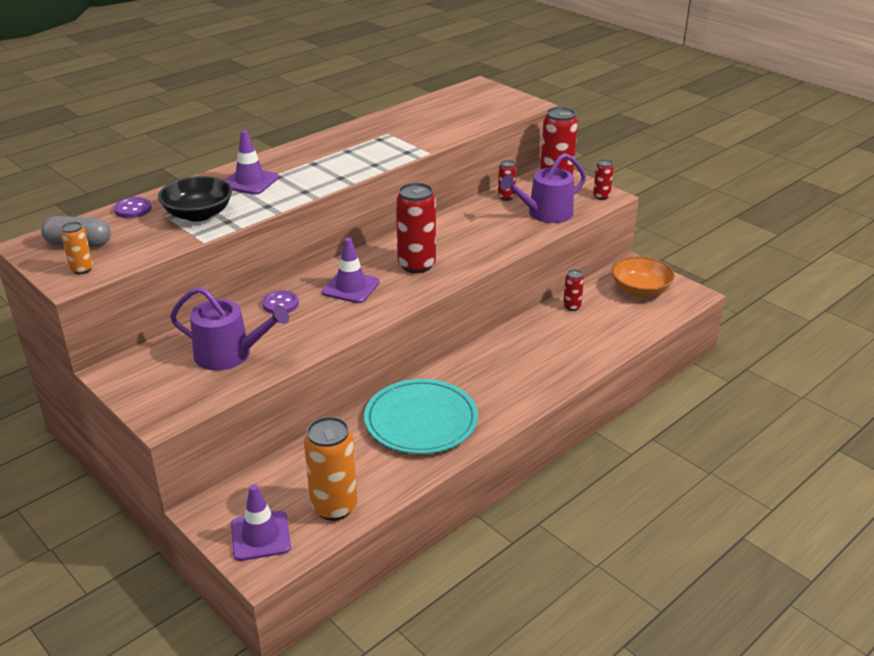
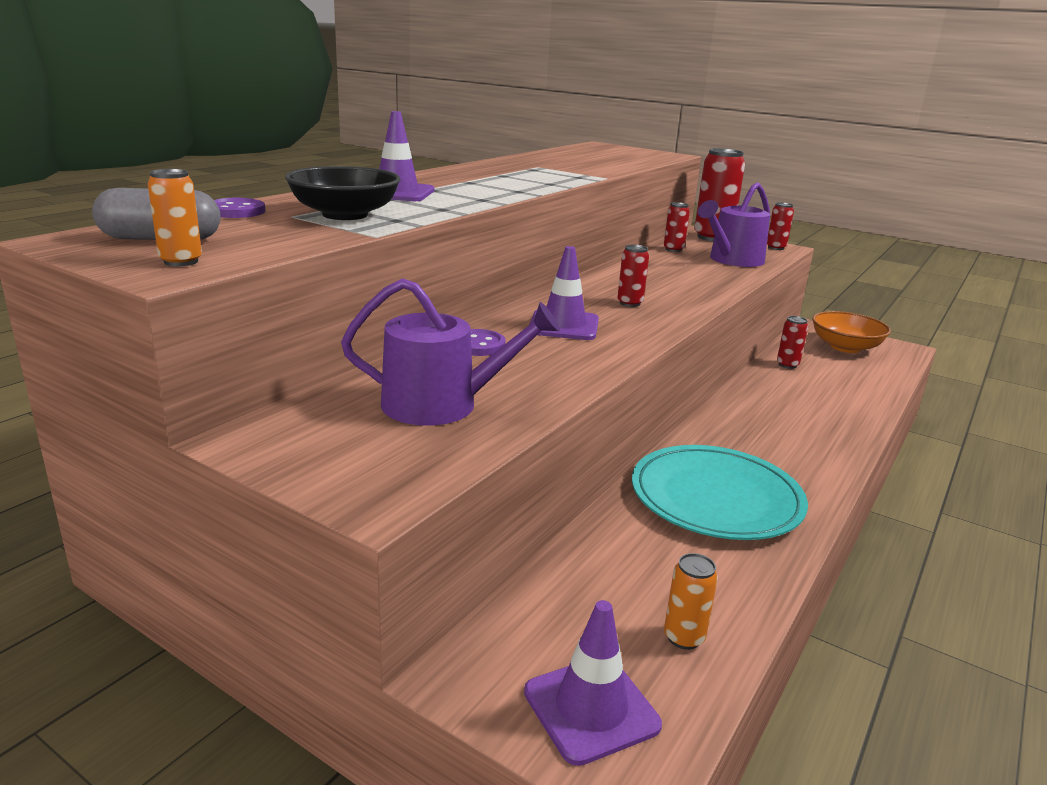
camera: 15 degrees left, 10 degrees down
orange can [304,417,357,521] -> orange can [664,553,718,650], size x0.50
red can [396,183,436,273] -> red can [617,245,649,307], size x0.50

